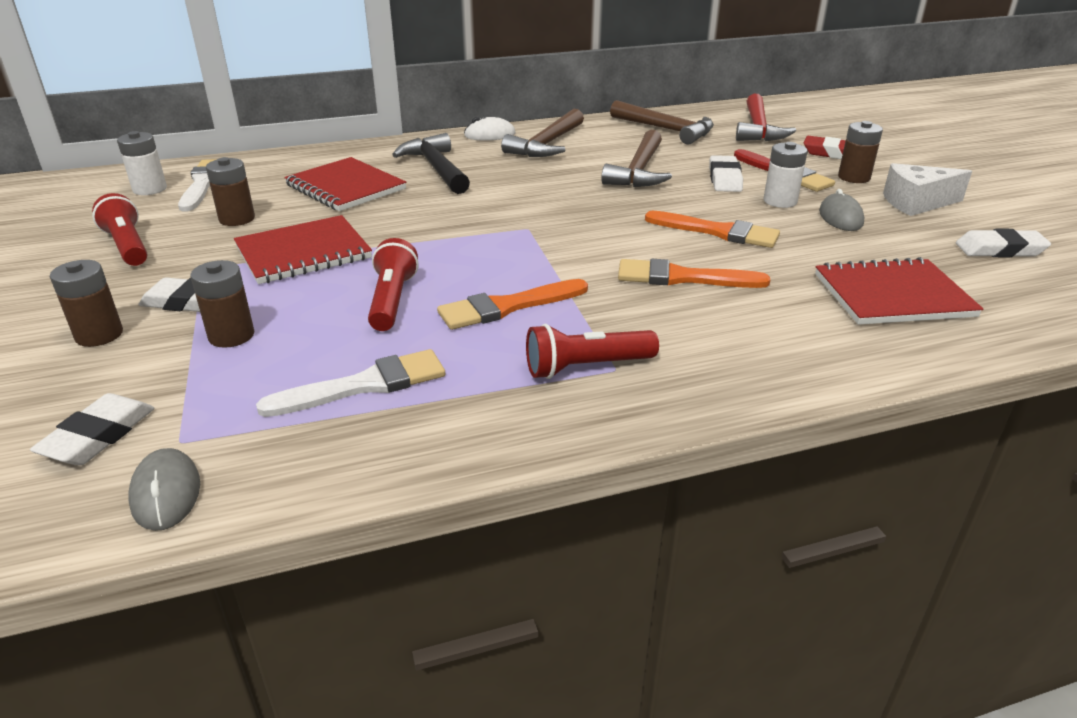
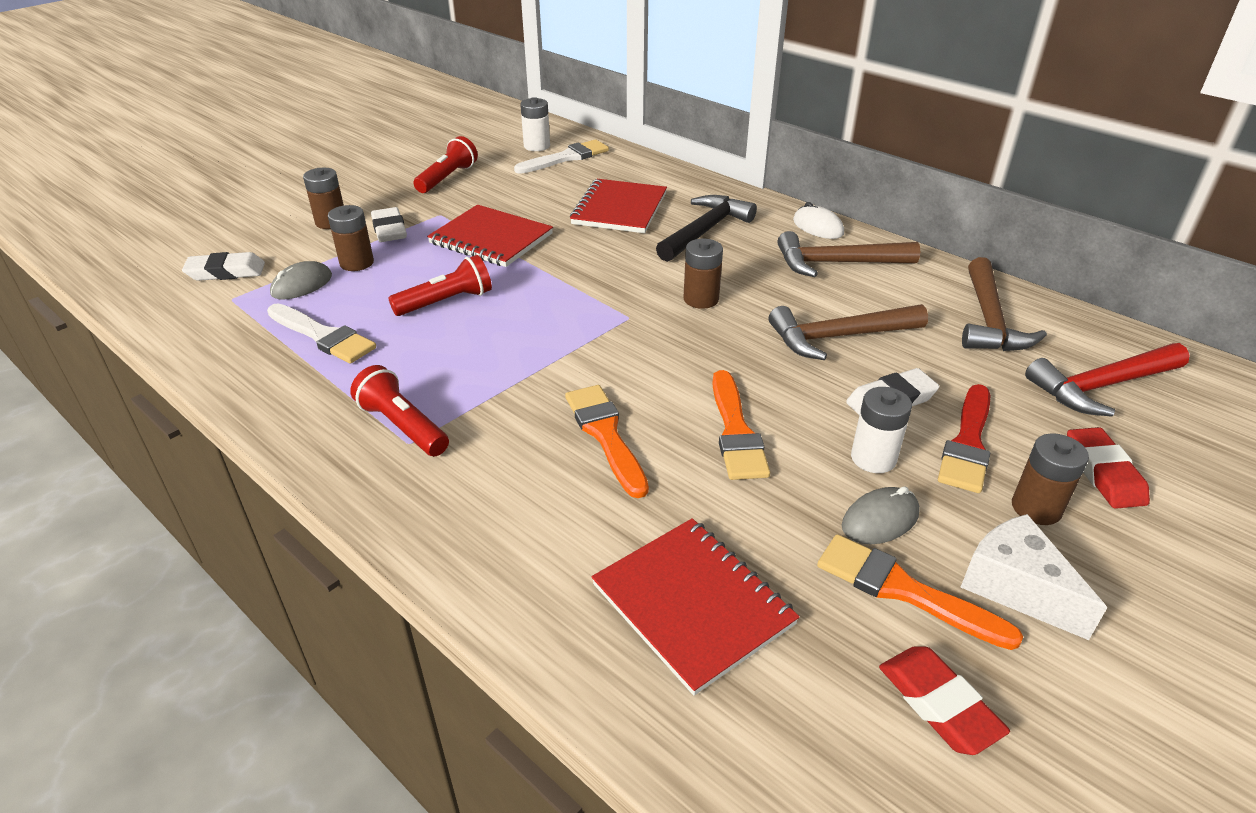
camera: 60 degrees right, 5 degrees up
grey mouse [128,448,200,531] -> grey mouse moved to [270,261,332,300]
brown battery [206,157,255,226] -> brown battery moved to [684,239,723,309]
orange brush [437,279,588,330] -> orange brush moved to [817,534,1023,650]
white eraser [956,229,1051,257] -> red eraser [879,646,1010,755]

